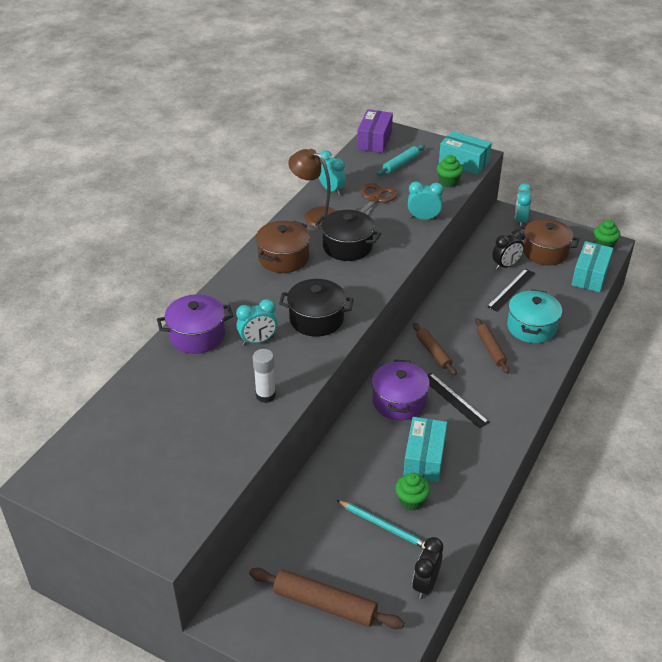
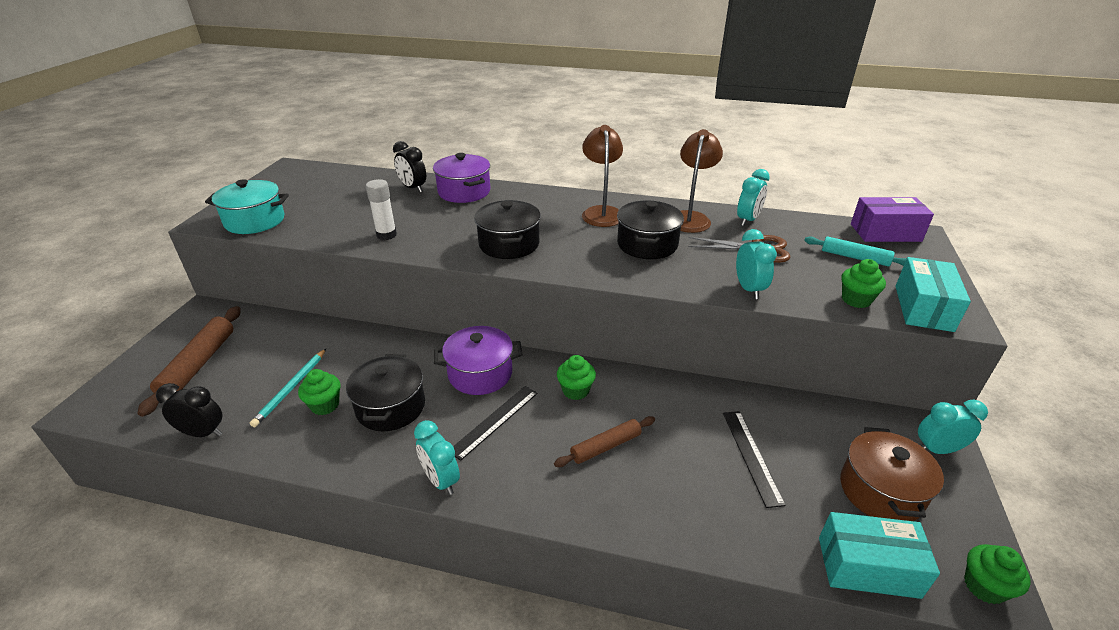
camera: 75 degrees right, 5 degrees down
turquoise clock [236,299,278,345] -> turquoise clock moved to [414,420,460,495]
brown pot [256,221,310,273] -> brown lamp [582,125,623,227]
turquoise box [403,417,447,482] -> black pot [346,354,425,431]
brown rolling pin [413,323,457,375] -> green cupcake [557,355,596,400]
black ruler [487,269,535,312] -> black ruler turned 60 degrees clockwise [723,411,786,508]
black clock [492,229,525,270] -> black clock moved to [393,141,426,192]
turquoise pot [507,289,562,343] -> turquoise pot moved to [205,179,289,234]

